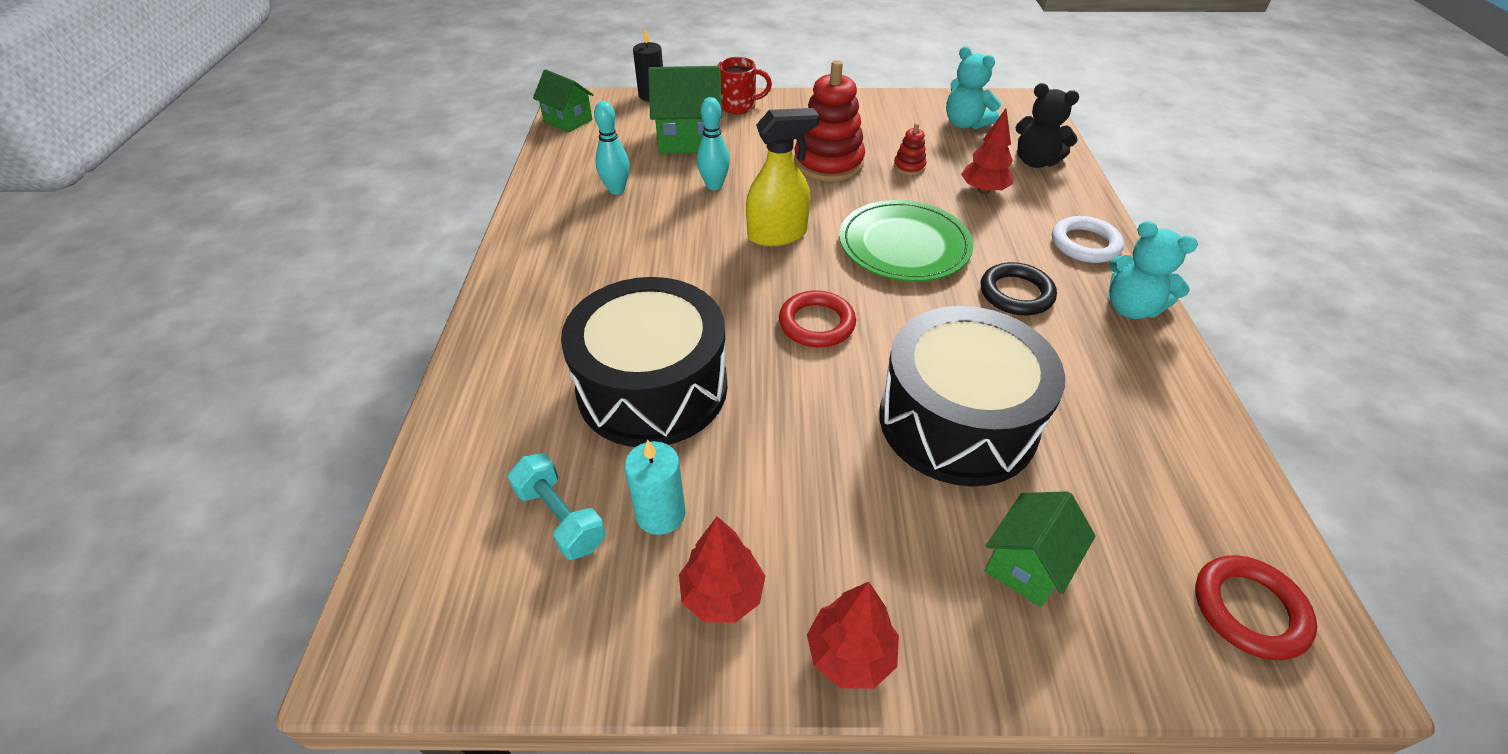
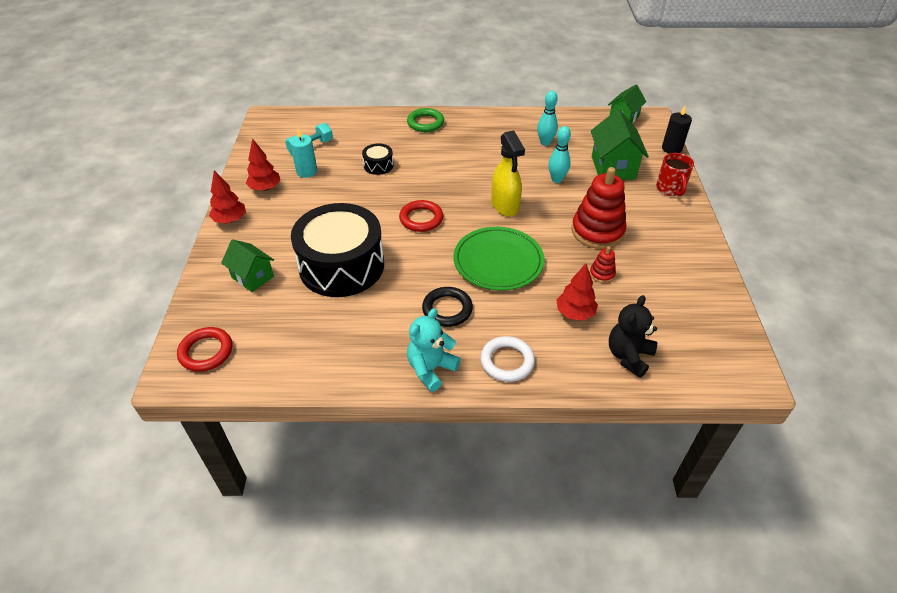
camera: 90 degrees right, 0 degrees up
black drum [561,277,727,447] -> black drum [362,143,394,175], size x0.41
turquoise teddy bear [946,46,1001,129] -> none
none -> green ring [407,108,444,132]

